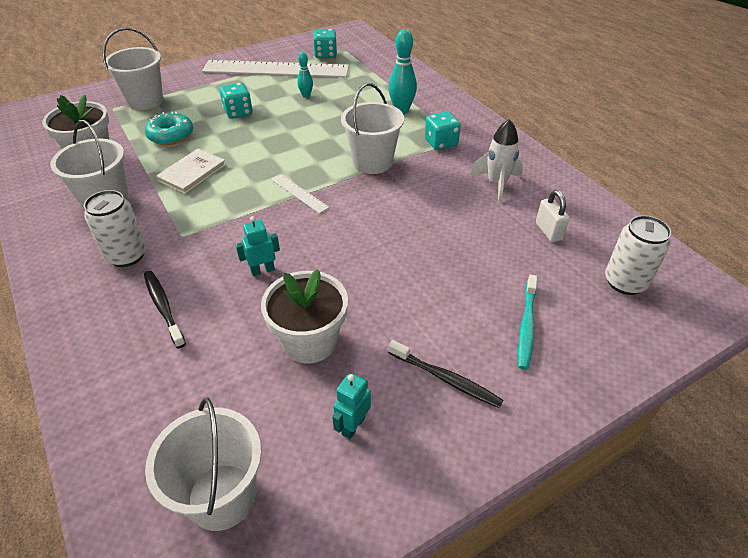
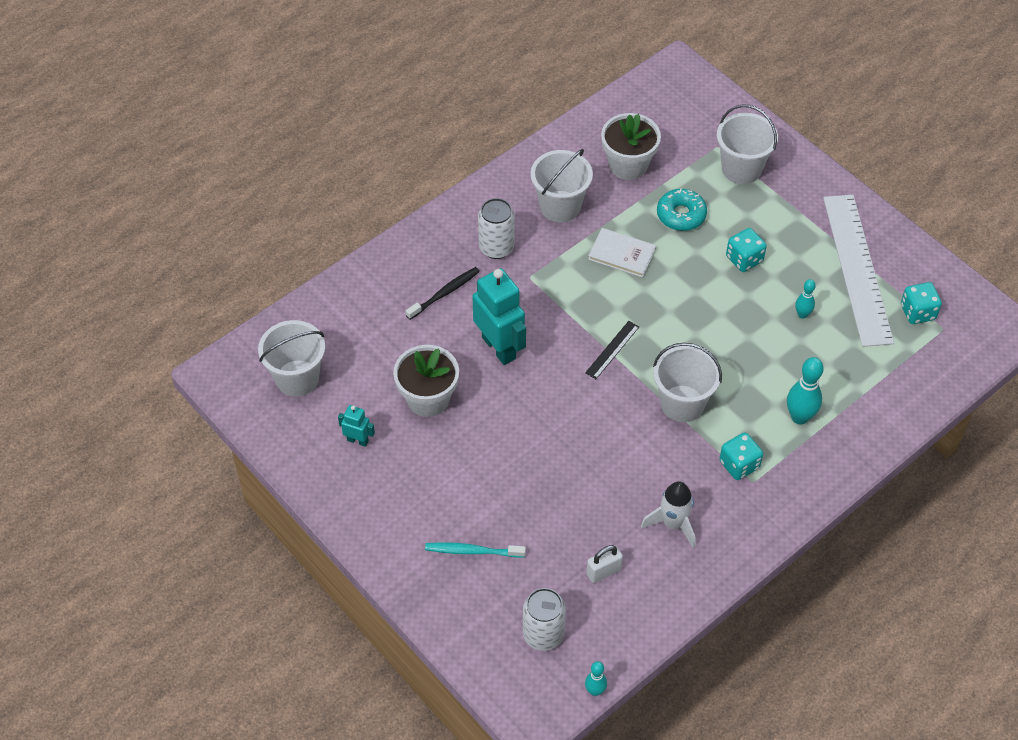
camera: 80 degrees right, 10 degrees up
turquoise robot [236,216,280,276] -> turquoise robot [472,268,526,365], size x2.07
white ruler [271,174,329,214] -> black ruler [585,321,639,379]
black toothbrush [388,340,503,408] -> none
none -> turquoise bowling pin [585,661,607,696]

